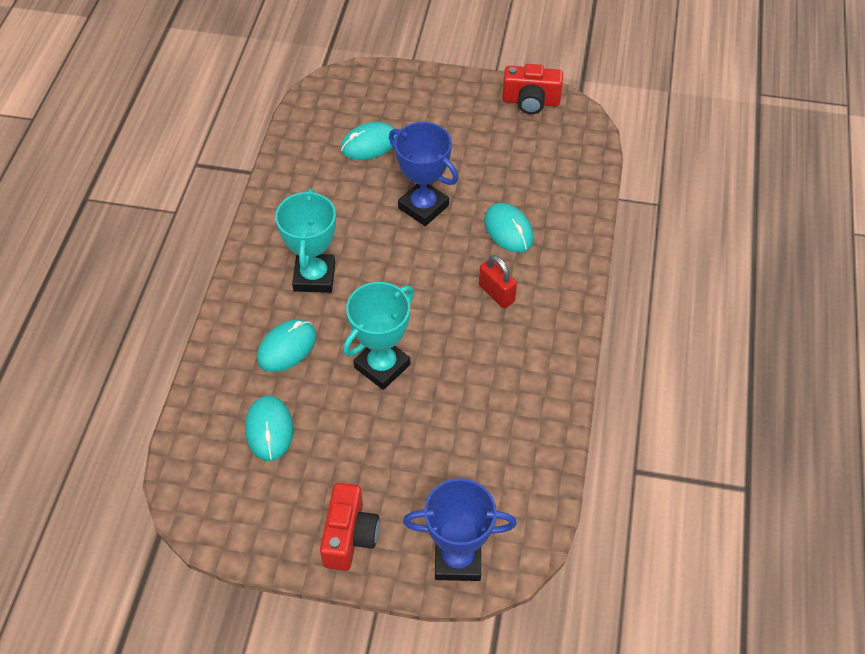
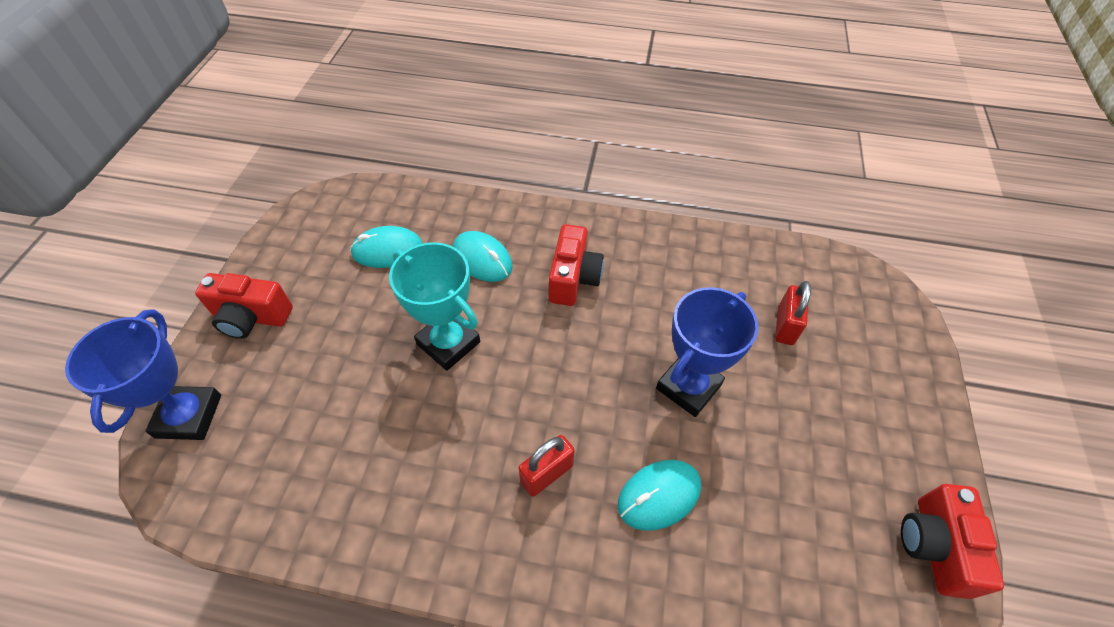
camera: 90 degrees right, 0 degrees up
turquoise trophy [275,189,336,293] -> red camera [549,224,604,306]
turquoise mouse [341,122,397,160] -> red padlock [775,281,811,345]

